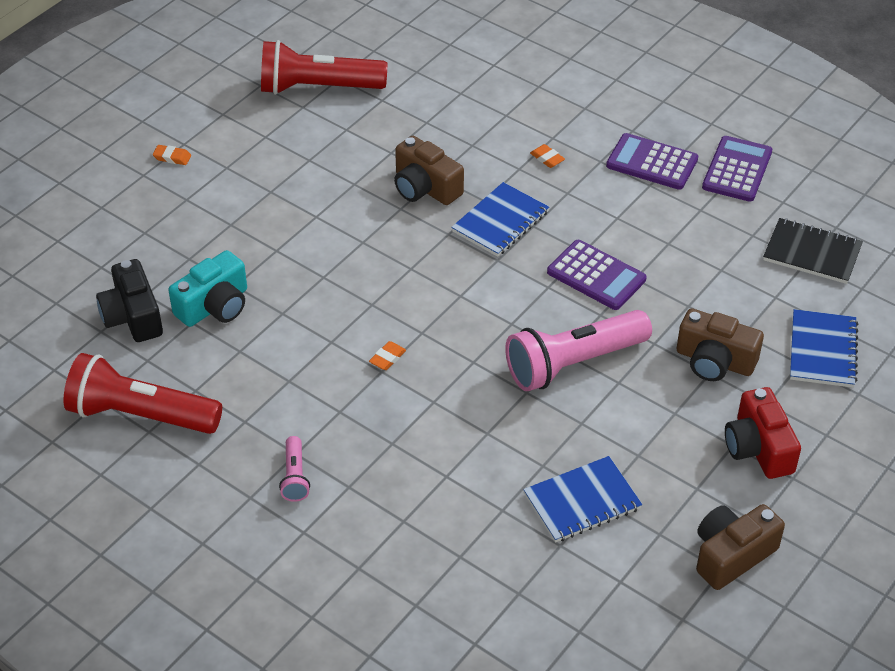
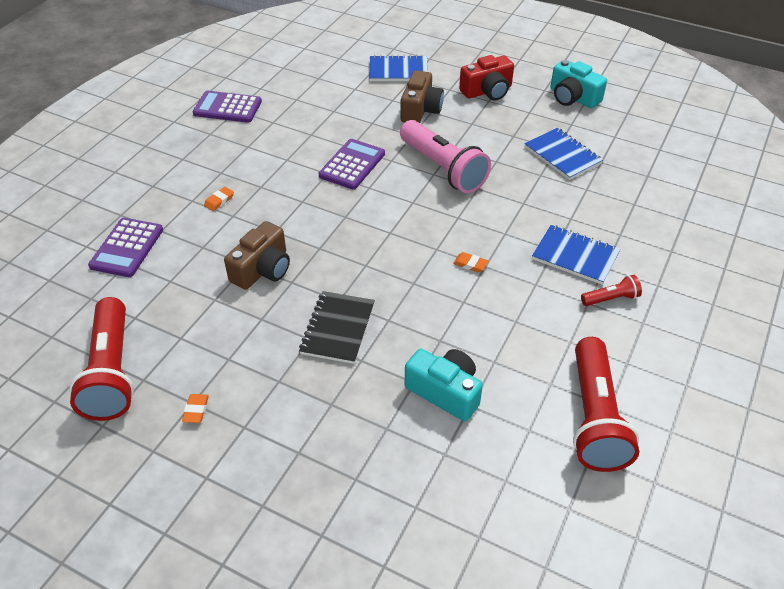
camera: 100 degrees left, 0 degrees up
black camera [96,259,163,342] -> none
orange eraser [153,145,191,165] -> orange eraser moved to [182,394,209,423]
pink flashlight [279,436,310,502] -> red flashlight [581,275,642,306]
blue notebook [451,182,549,257] -> blue notebook moved to [532,225,620,285]
purple calculator [606,133,698,190] -> purple calculator moved to [88,218,163,277]
brown camera [696,504,785,590] -> turquoise camera [550,60,607,108]
black notebook [763,218,863,284] -> black notebook moved to [299,291,375,364]

